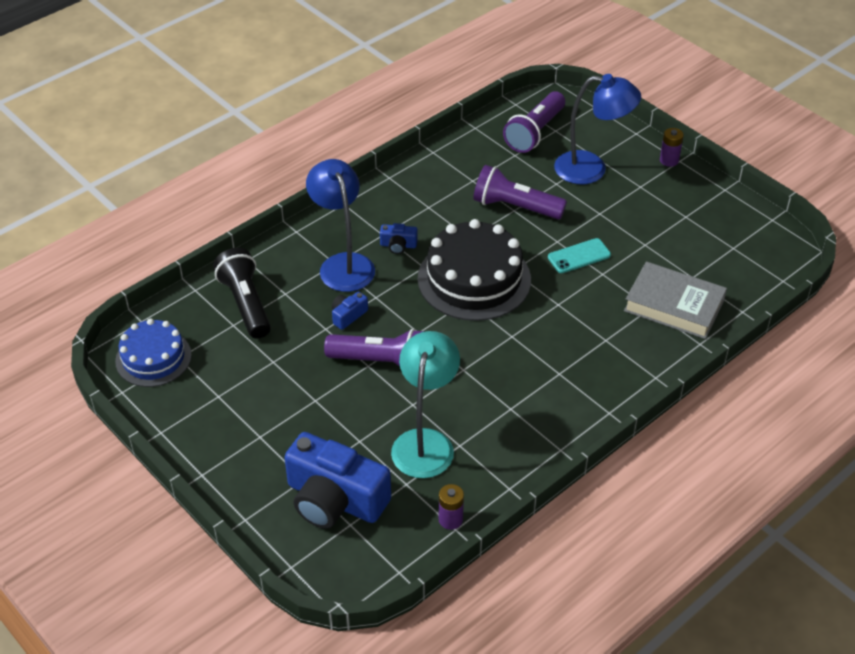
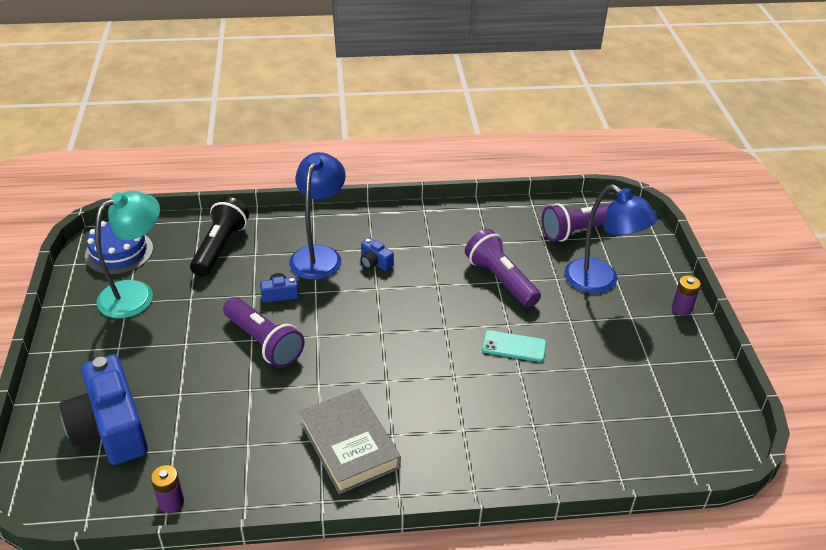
camera: 35 degrees right, 5 degrees down
turquoise lamp [391,331,460,478] -> turquoise lamp moved to [95,191,160,318]
black cake [418,219,531,321] -> none
grey book [624,262,727,339] -> grey book moved to [300,389,401,494]

